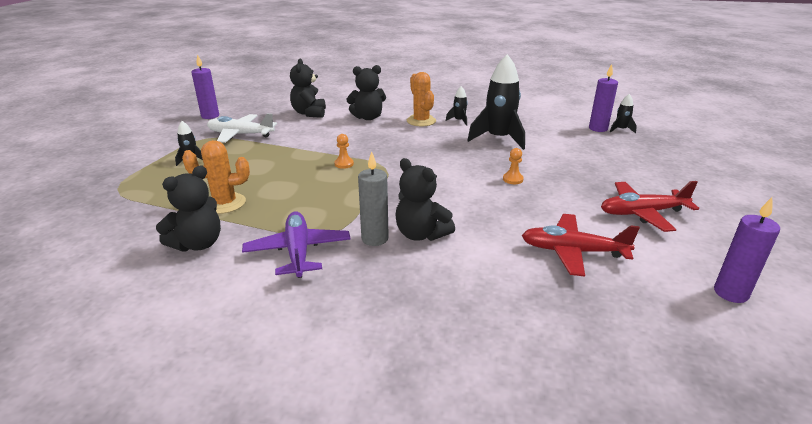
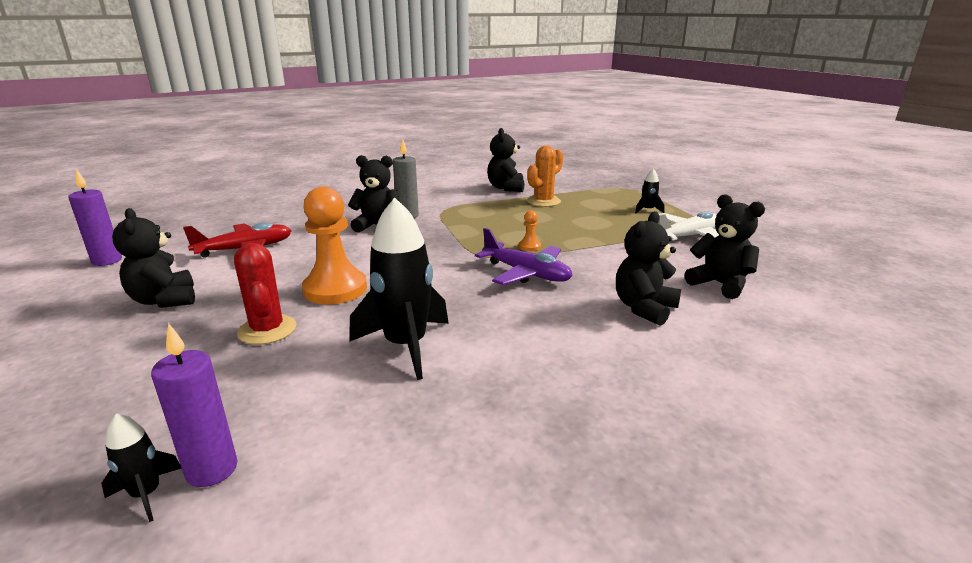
camera: 140 degrees right, 5 degrees down
purple candle [191,54,219,119] -> none
purple plane [242,211,351,278] -> purple plane moved to [475,228,572,285]
orange cactus [407,72,436,126] -> none
black rocket [446,86,468,126] -> none
orange pawn [503,148,524,184] -> orange pawn [302,187,367,305], size x2.36
red plane [601,181,699,232] -> black teddy bear [112,208,195,308]
none -> red cactus [234,243,296,345]

